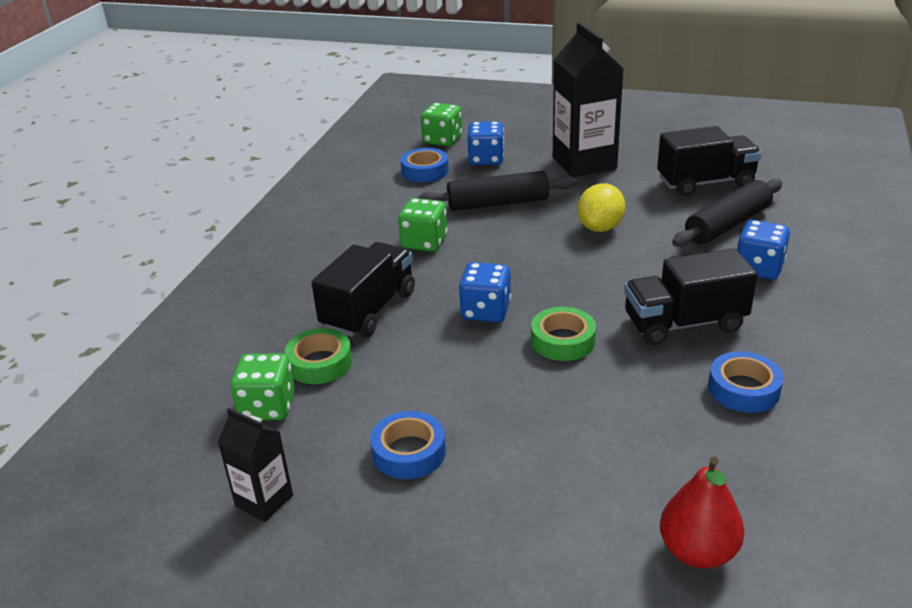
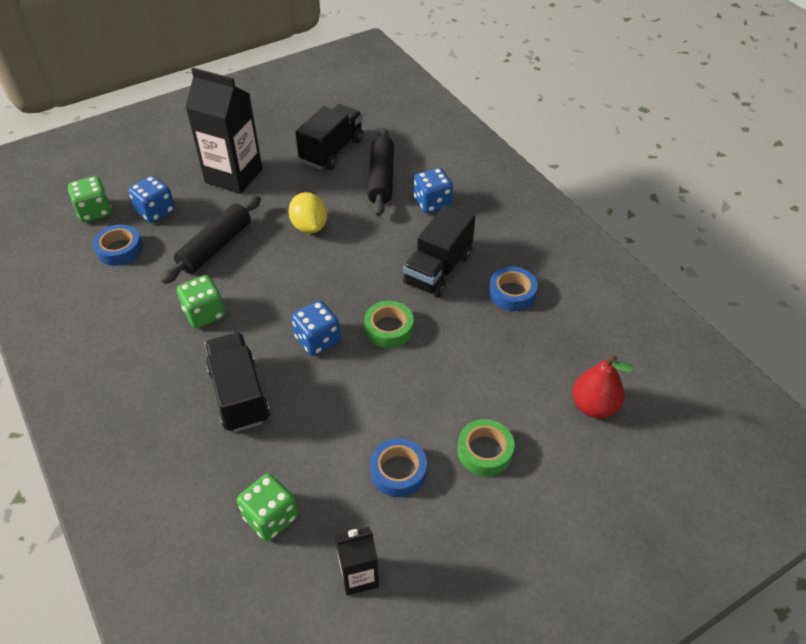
camera: 50 degrees left, 15 degrees up
green tape [285,328,352,384] -> green tape moved to [457,419,514,476]

